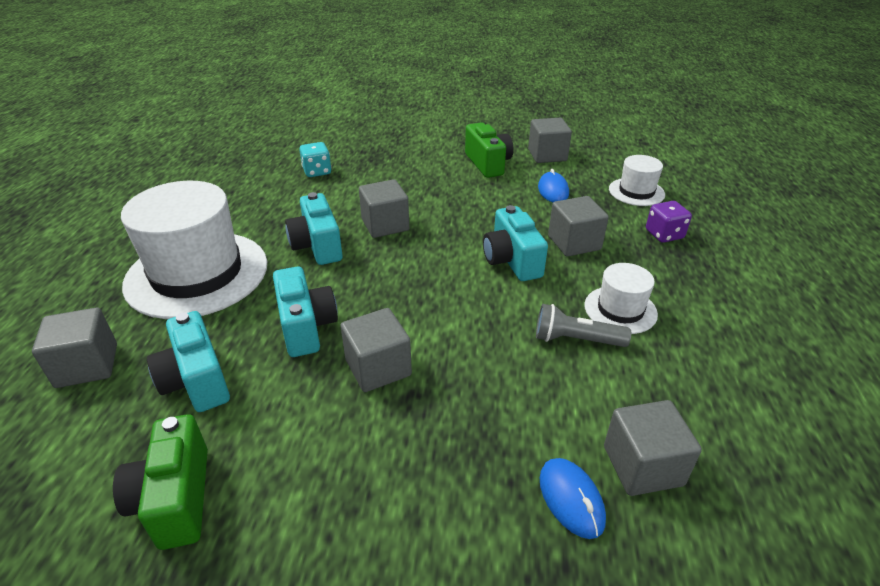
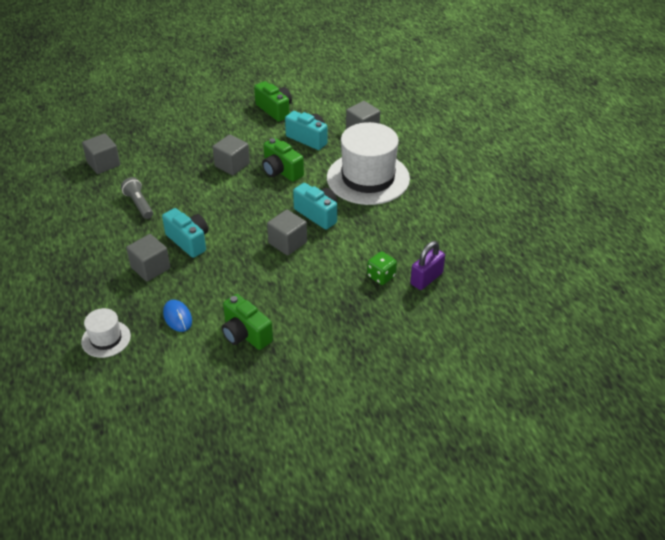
camera: 155 degrees right, 5 degrees up
turquoise camera [273,266,338,357] -> green camera [262,138,304,182]
turquoise dice [299,142,332,177] -> green dice [367,251,397,285]
grey cube [528,118,572,163] -> none
grey flashlight [536,304,631,347] -> grey flashlight turned 105 degrees counterclockwise [121,177,153,219]
blue mouse [540,458,606,539] -> none
white hat [584,263,658,334] -> none
purple dice [646,201,692,243] -> none
none -> purple padlock [410,241,445,290]

